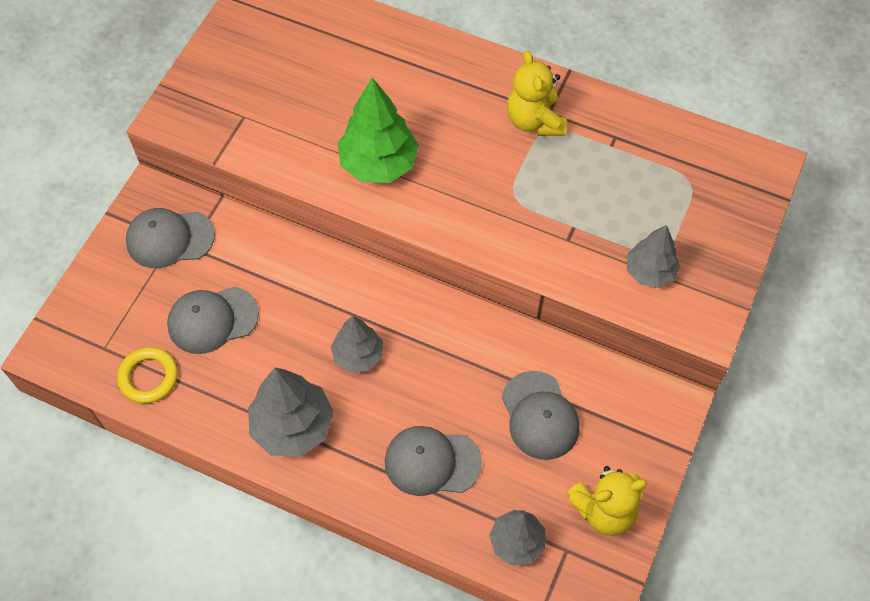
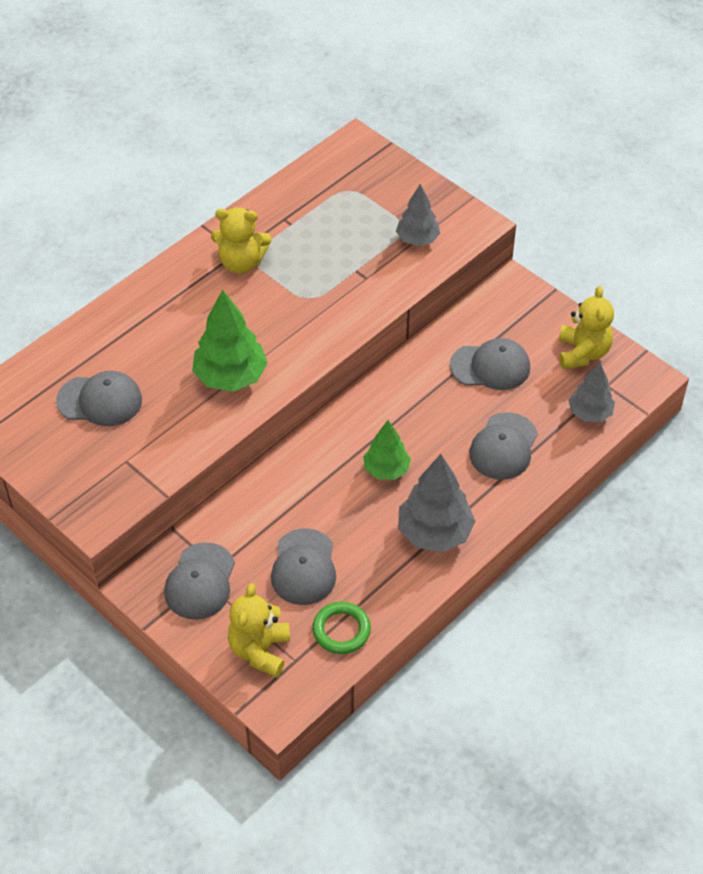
camera: 70 degrees left, 10 degrees down
yellow ring [117,347,178,403] -> green ring [312,602,371,654]
grey tree [331,316,383,373] -> green tree [363,420,411,480]
none -> grey cap [56,371,142,426]
none -> yellow teddy bear [228,583,290,678]

